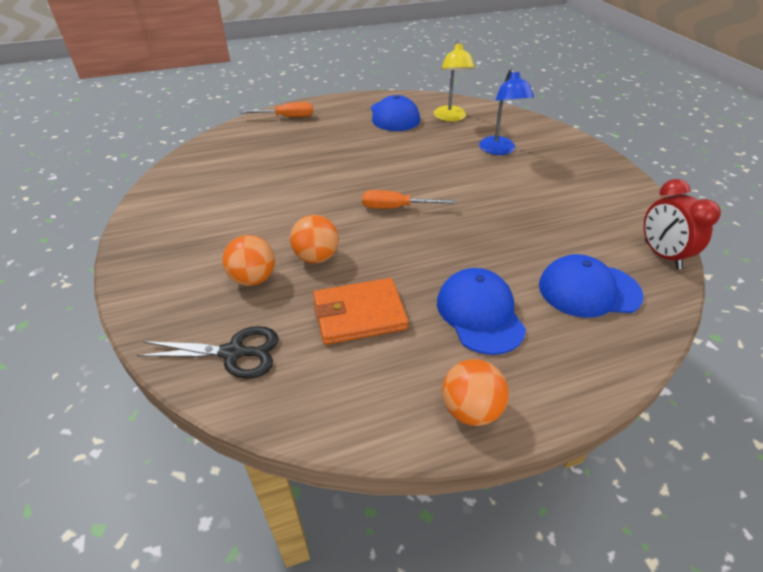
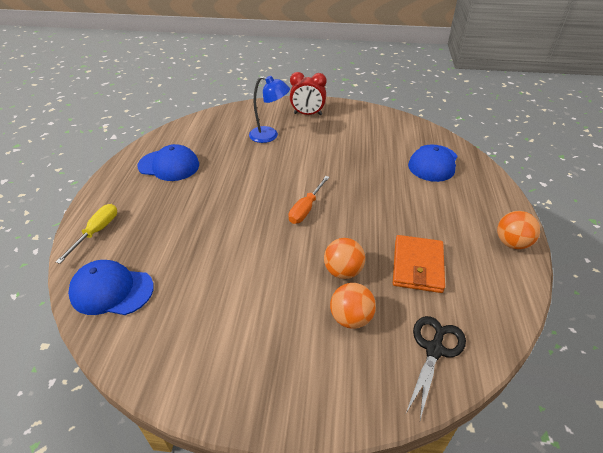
camera: 65 degrees left, 0 degrees up
orange screwdriver [239,102,313,117] -> yellow screwdriver [56,204,117,264]
yellow lamp [434,41,475,122] -> none
blue cap [437,268,526,355] -> blue cap moved to [68,260,154,315]
red clock [644,179,721,269] -> red clock moved to [290,72,327,115]

